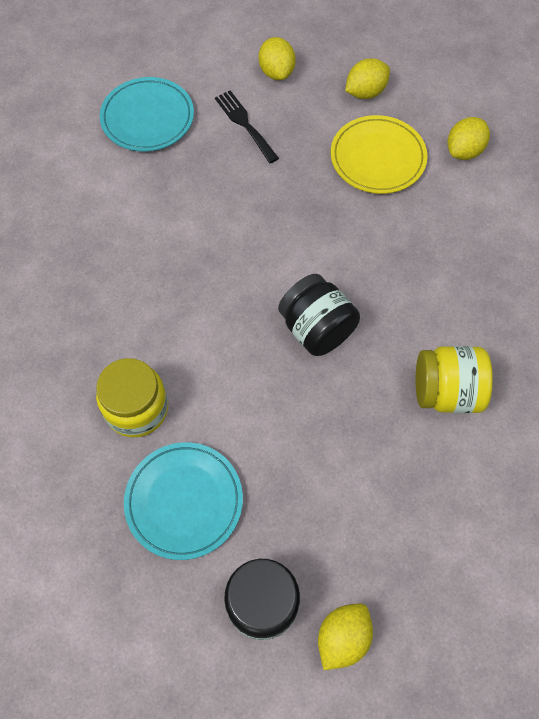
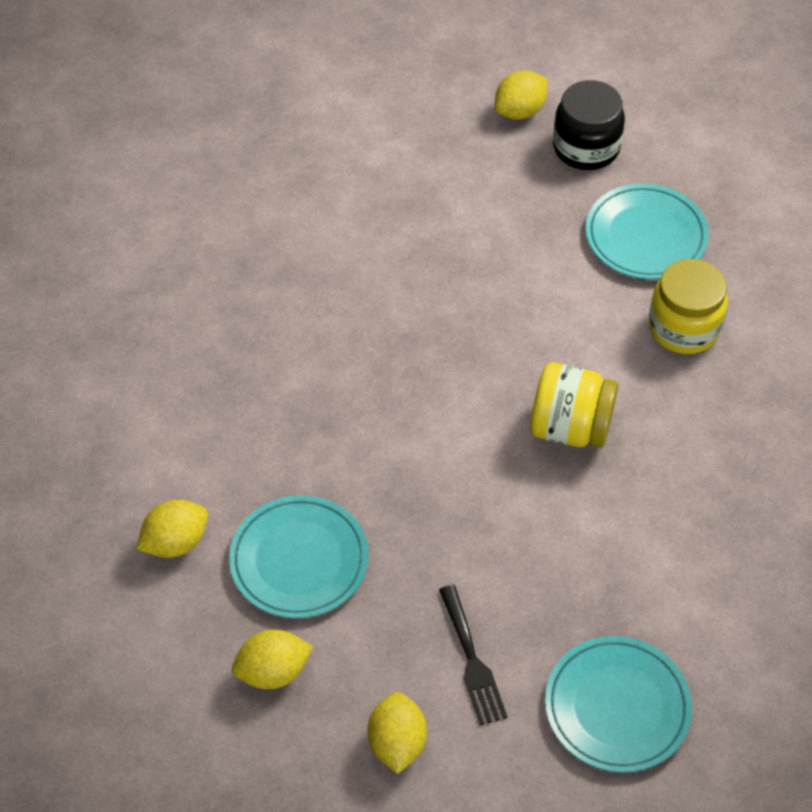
camera: 165 degrees left, 10 degrees down
black jar [278,274,360,356] -> none
yellow plate [331,115,428,194] -> turquoise plate [229,495,369,618]
yellow jar [416,346,493,413] -> yellow jar moved to [530,362,618,448]

